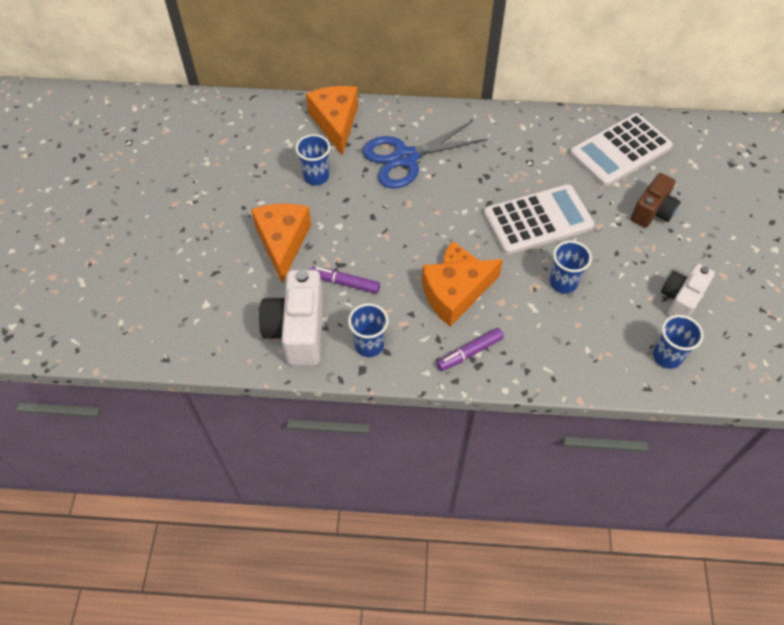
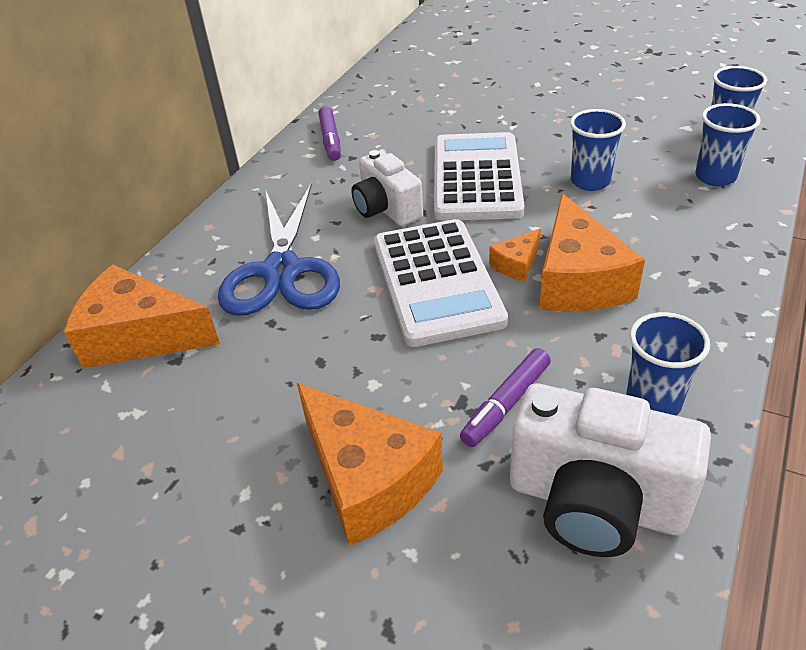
camera: 65 degrees left, 15 degrees down
orange cheese [251,203,311,283] -> orange cheese turned 150 degrees counterclockwise [297,383,443,546]
blue cup [295,134,330,185] -> blue cup moved to [695,103,761,186]
purple marker [437,328,504,371] -> purple marker moved to [319,106,341,161]
white calculator [570,113,673,187] -> white calculator moved to [374,219,508,347]
brown camera [631,173,681,228] -> none
white camera [661,264,715,317] -> white camera moved to [351,150,423,226]

